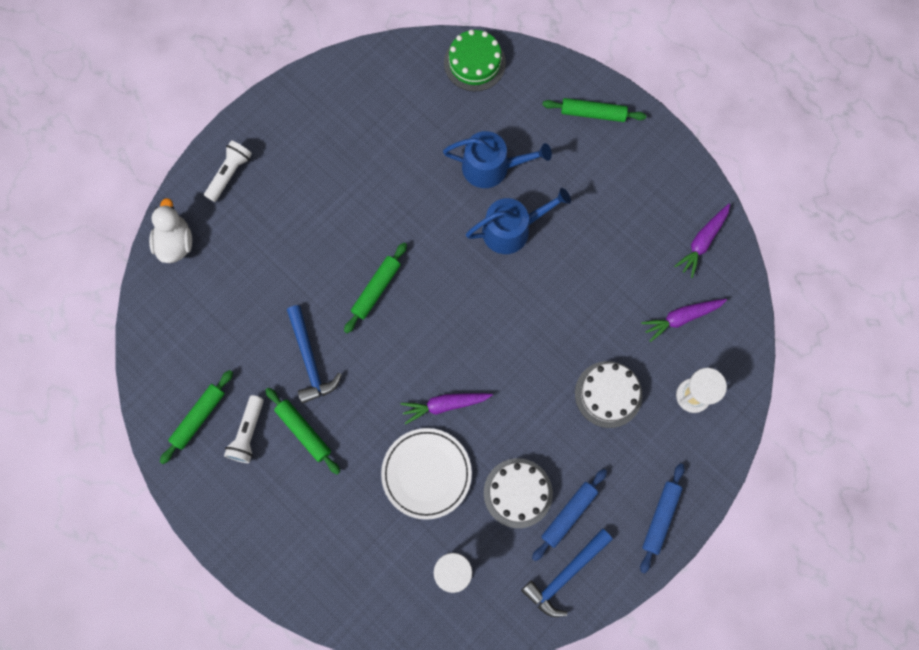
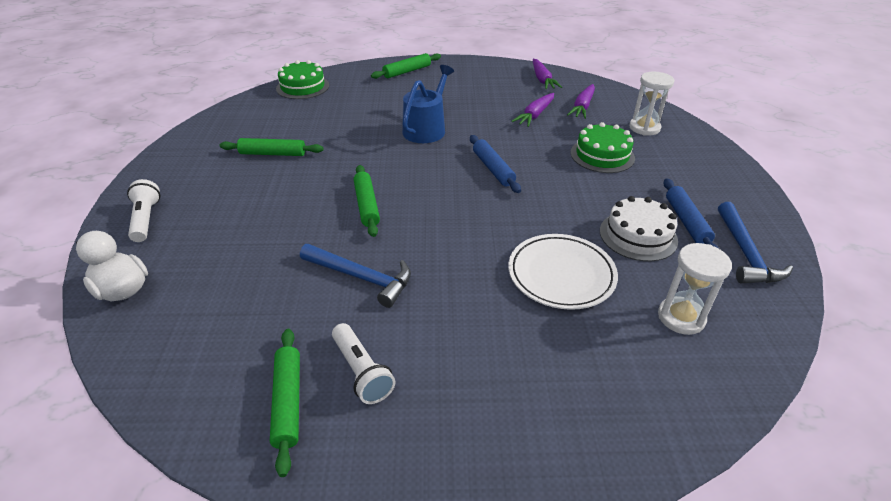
camera: 45 degrees left, 35 degrees down
green rolling pin [265,388,340,475] -> green rolling pin moved to [220,138,323,156]
purple carrot [401,393,493,425] -> purple carrot moved to [511,93,554,127]
blue watering can [443,131,552,188] -> none
white cake [575,361,642,428] -> green cake [571,122,635,173]
blue rolling pin [640,463,685,574] -> blue rolling pin moved to [470,135,521,193]

